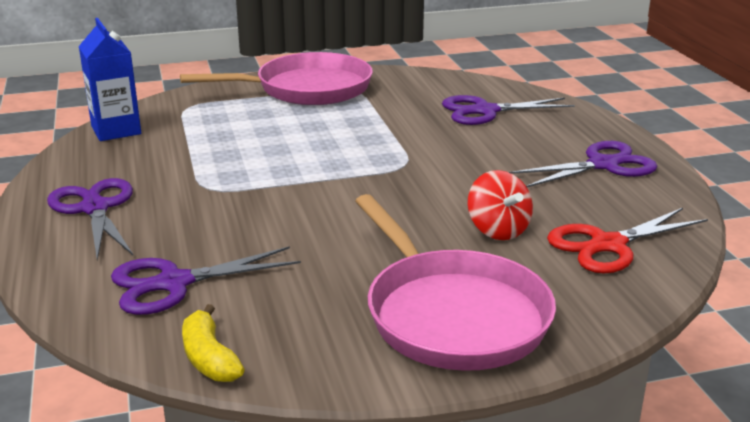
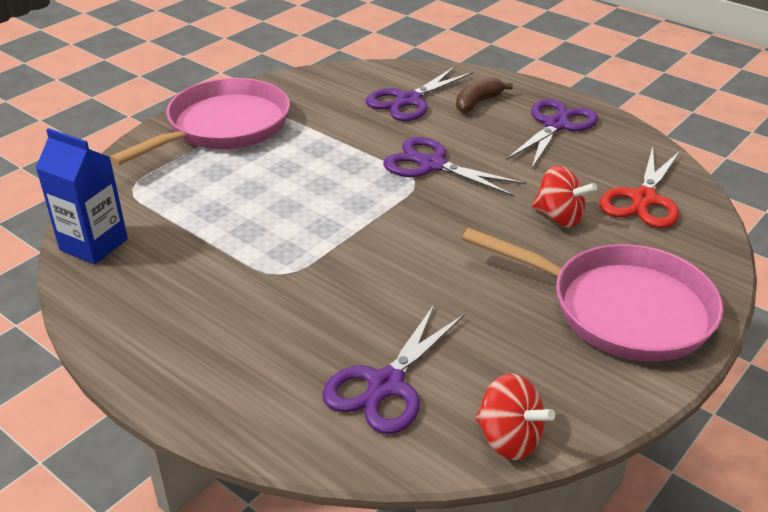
camera: 35 degrees left, 10 degrees up
purple scissors [47,178,133,260] -> purple scissors moved to [383,137,526,197]
yellow banana [182,304,245,382] -> red spinning top [475,373,555,460]
none -> brown banana [456,78,513,113]

